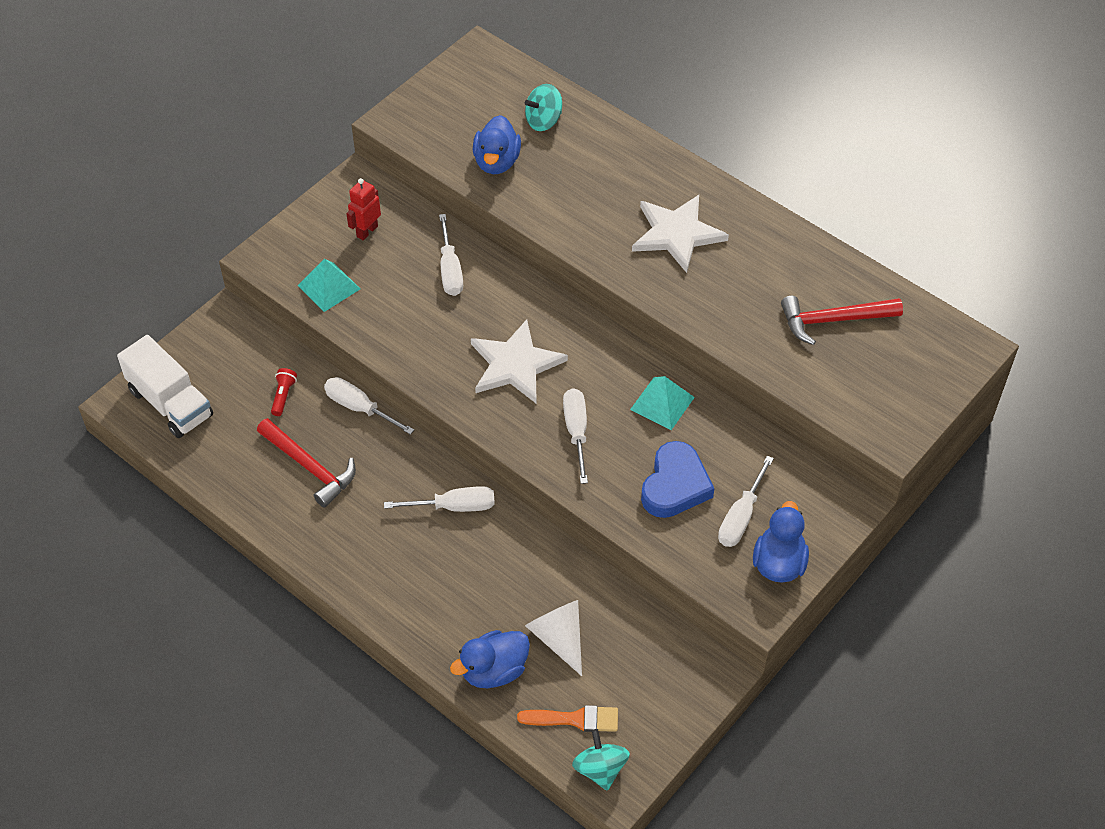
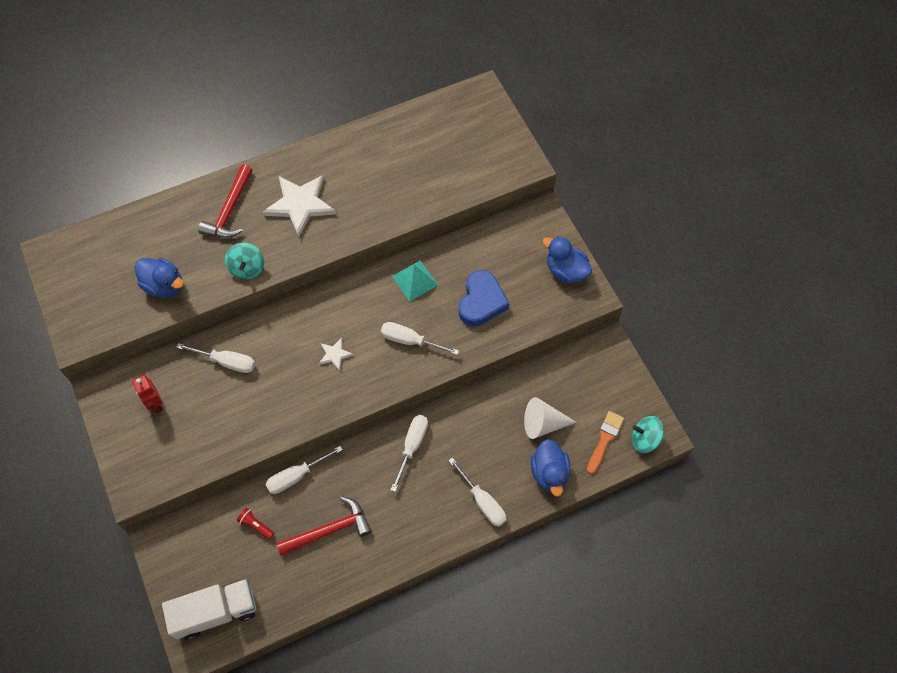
camera: 65 degrees left, 10 degrees up
turquoise pyramid [298,259,360,312] -> none
white star [471,319,568,404] -> white star [319,338,354,371], size x0.47
turquoise spinning top [525,84,562,131] -> turquoise spinning top moved to [225,243,264,279]
blue heart [641,441,714,518] -> blue heart turned 60 degrees clockwise [459,270,509,327]
white screwdriver [718,456,774,547] -> white screwdriver moved to [448,457,506,527]
red hammer [781,296,903,345] -> red hammer moved to [198,164,252,238]

